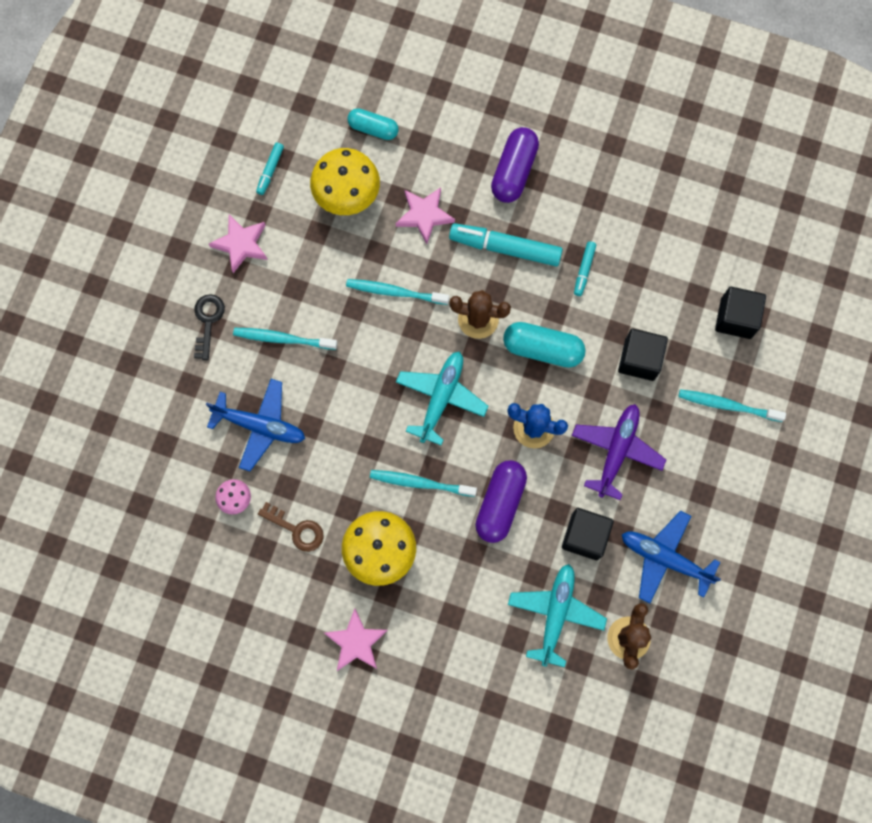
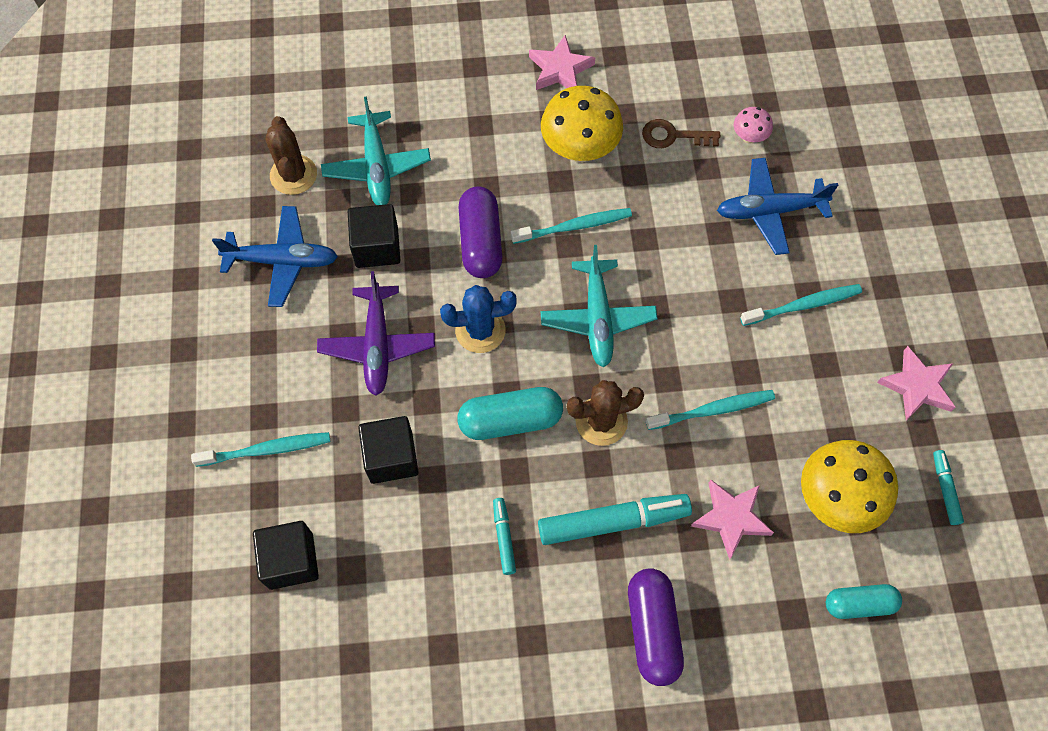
camera: 155 degrees right, 10 degrees down
black key [194,294,225,360] -> none

